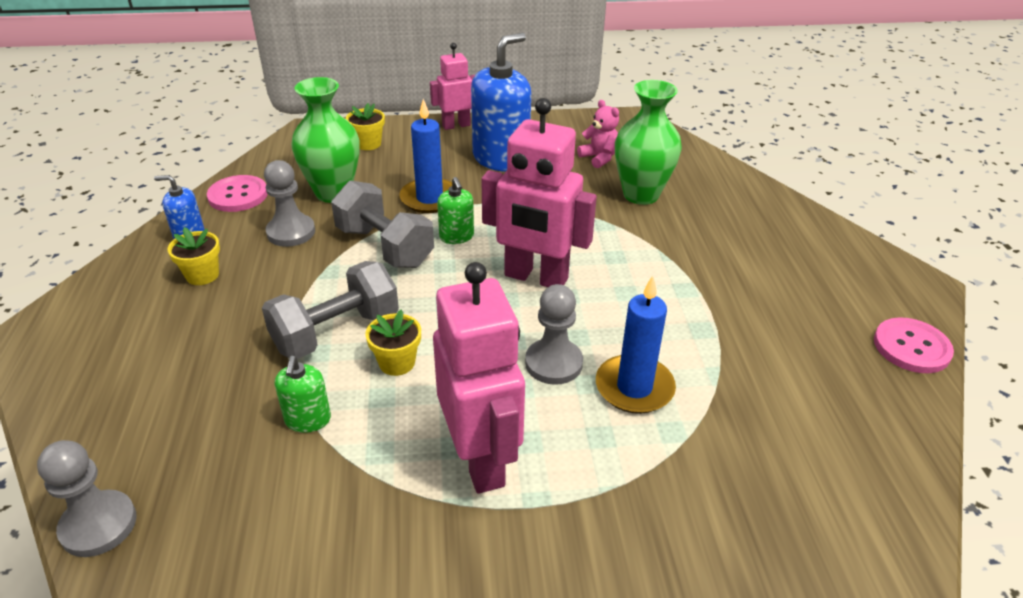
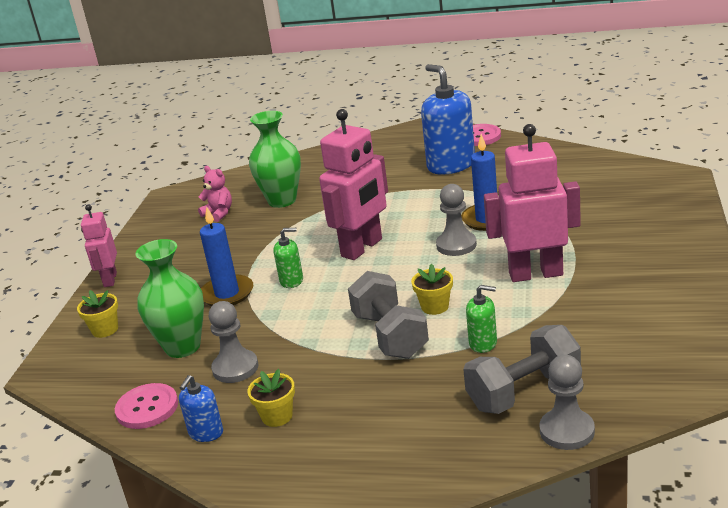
camera: 70 degrees left, 10 degrees down
grey dumbbell [331,180,434,268] -> grey dumbbell moved to [463,325,581,414]
blue soap dispenser [471,33,531,172] -> blue soap dispenser moved to [421,64,475,175]
pink teddy bear [577,100,619,168] -> pink teddy bear turned 60 degrees clockwise [198,166,232,222]

